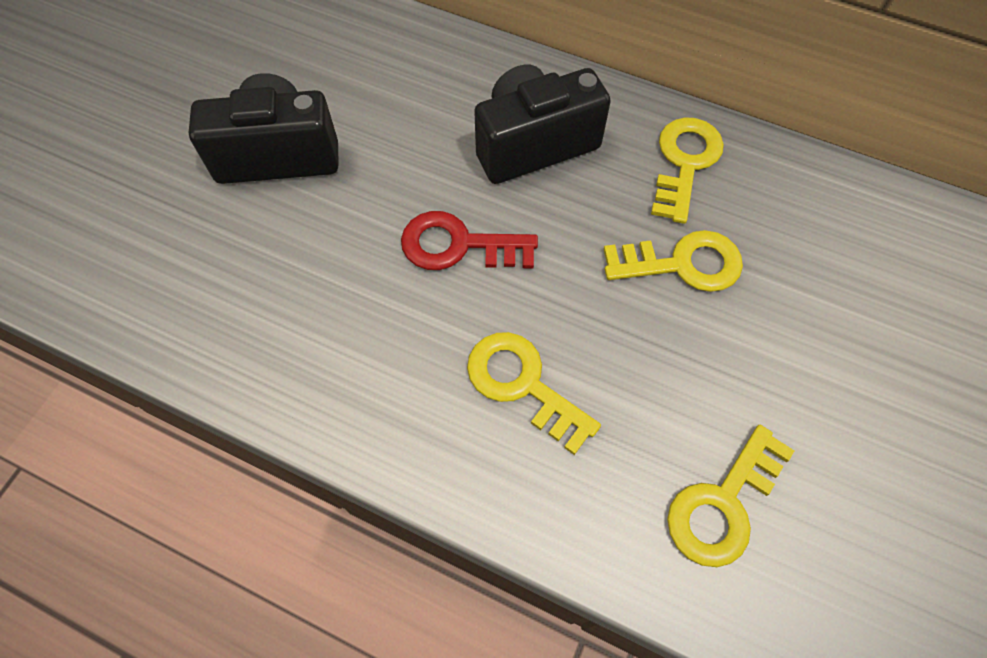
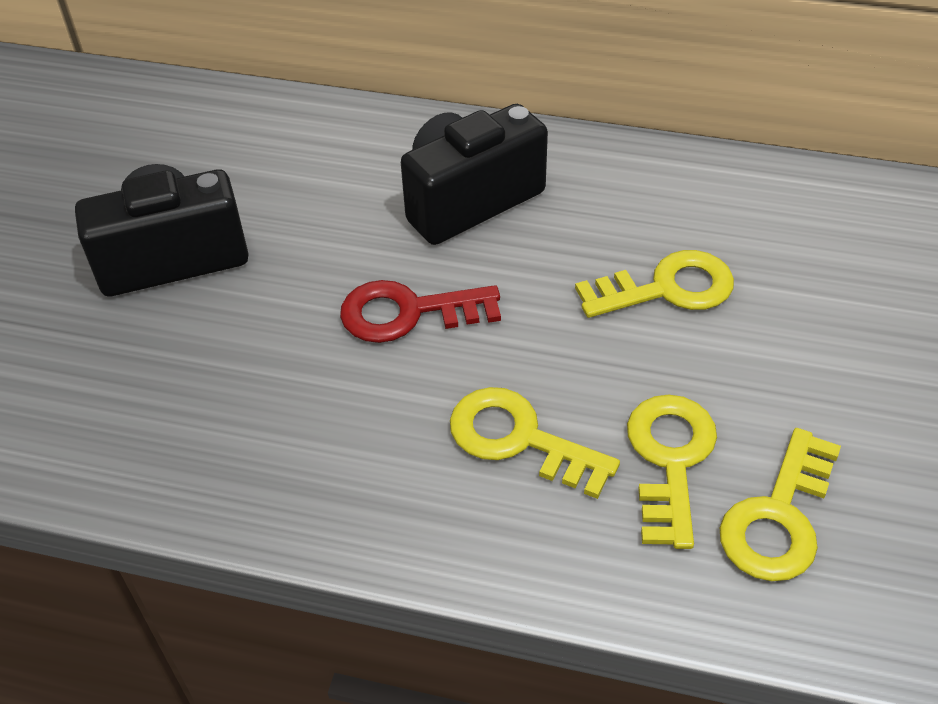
camera: 10 degrees left, 15 degrees down
yellow key [651,117,724,224] -> yellow key moved to [627,394,717,549]

